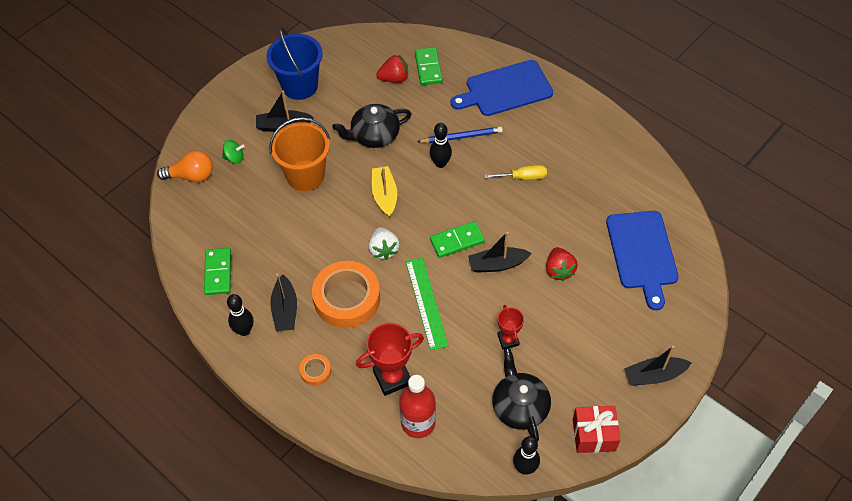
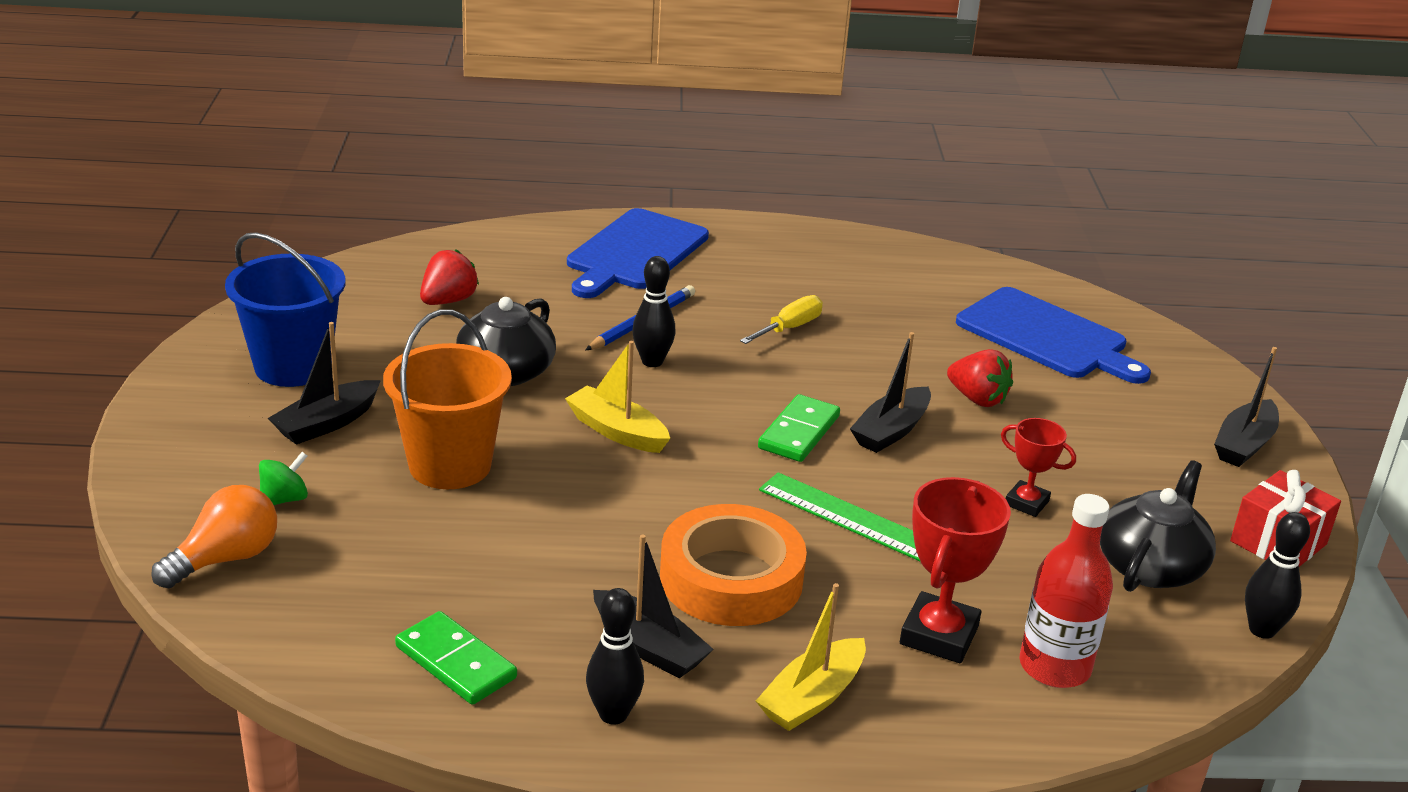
camera: 45 degrees left, 25 degrees down
orange tape [299,354,331,386] -> yellow boat [756,583,866,731]
white strawberry [369,227,399,260] -> none
green domino [415,47,443,85] -> none
black teapot [492,348,551,442] -> black teapot turned 90 degrees clockwise [1100,460,1216,592]

